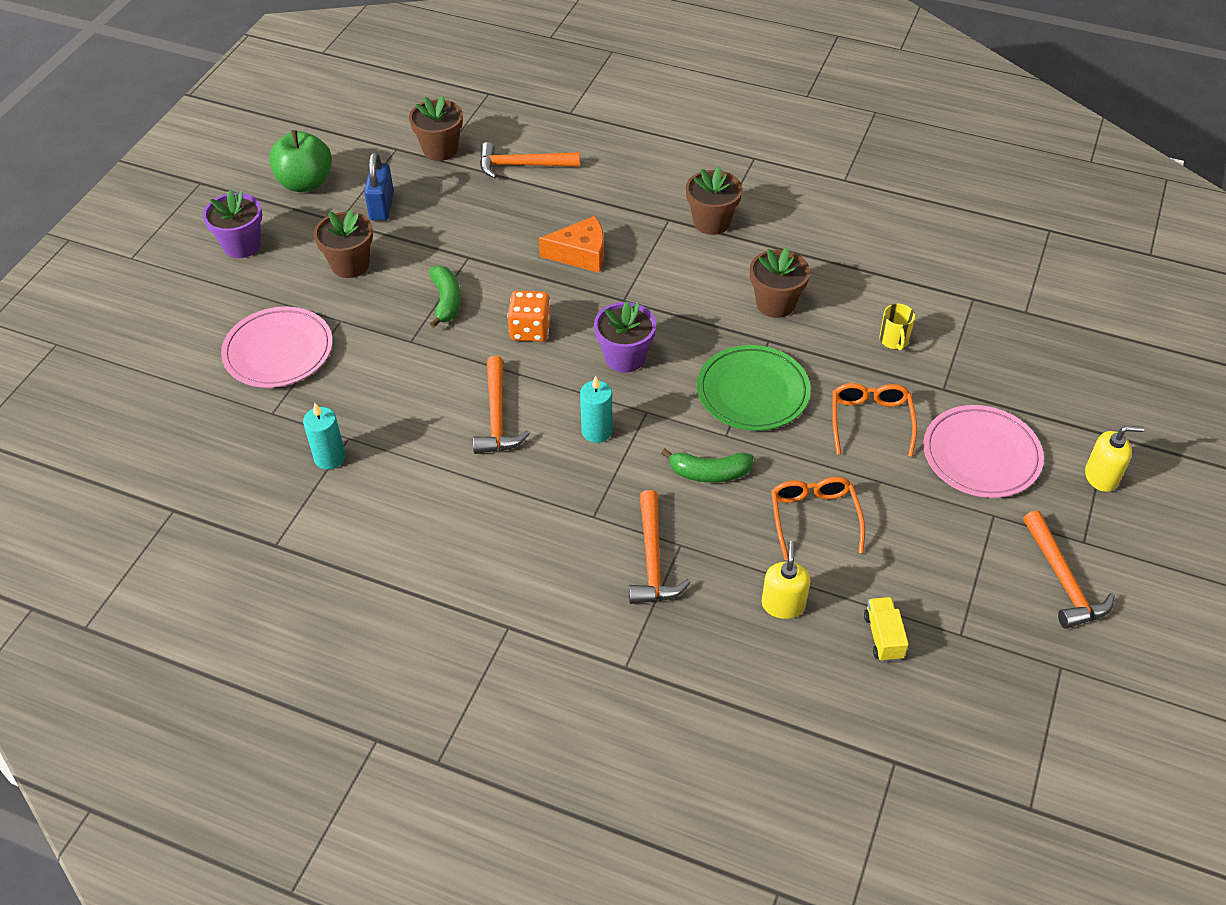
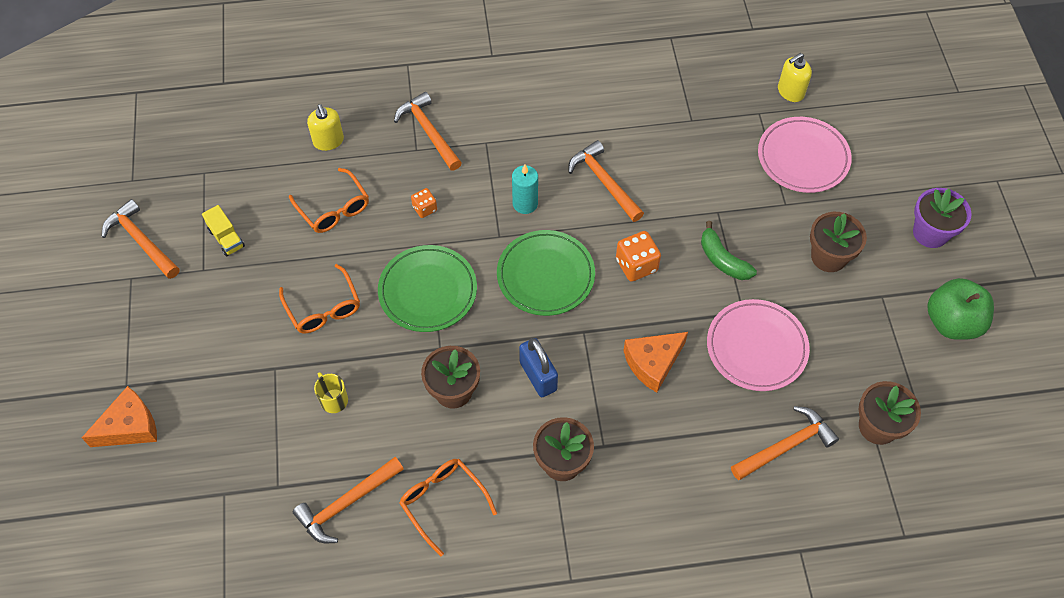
camera: 150 degrees right, 10 degrees up
turquoise candle [303,403,346,470] -> none
blue padlock [364,152,394,221] -> blue padlock moved to [519,338,558,397]
purple flower pot [594,301,656,373] -> green plate [497,230,595,316]
green banana [661,449,754,483] -> orange dice [411,188,437,218]
yellow truck [864,597,909,662] -> yellow truck moved to [202,205,245,256]
pink plate [923,405,1044,498] -> pink plate moved to [707,299,810,391]
yellow soap dispenser [1085,426,1144,492] -> yellow soap dispenser moved to [778,53,812,102]
none -> orange cheese [82,386,157,447]
none -> orange hammer [293,457,404,543]
none -> orange glasses [399,459,497,556]

